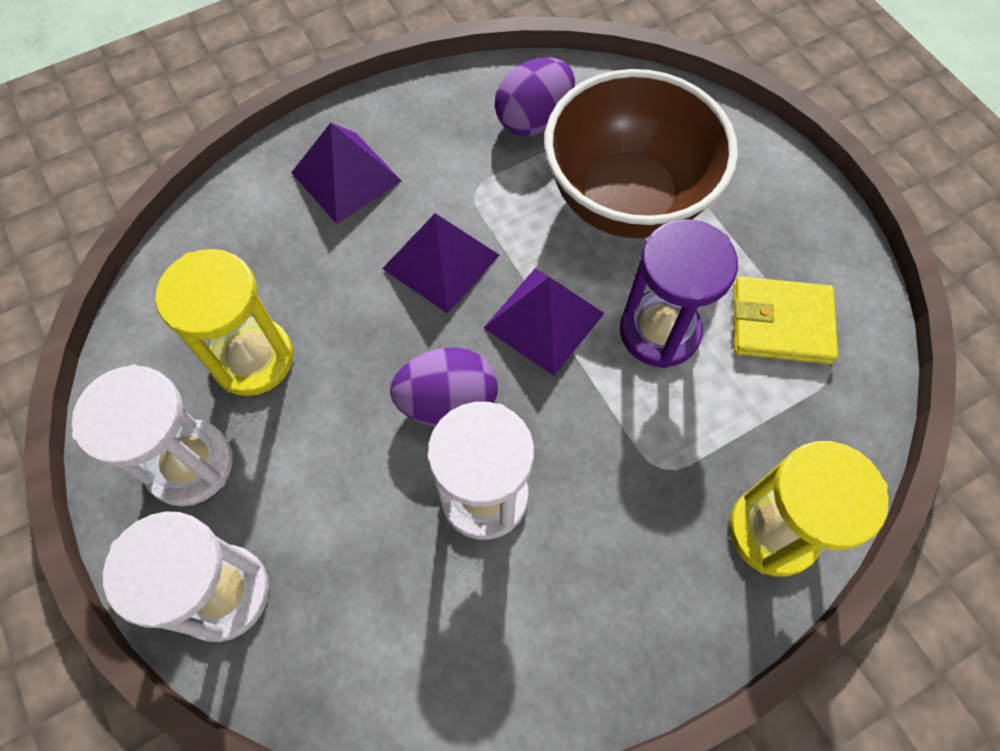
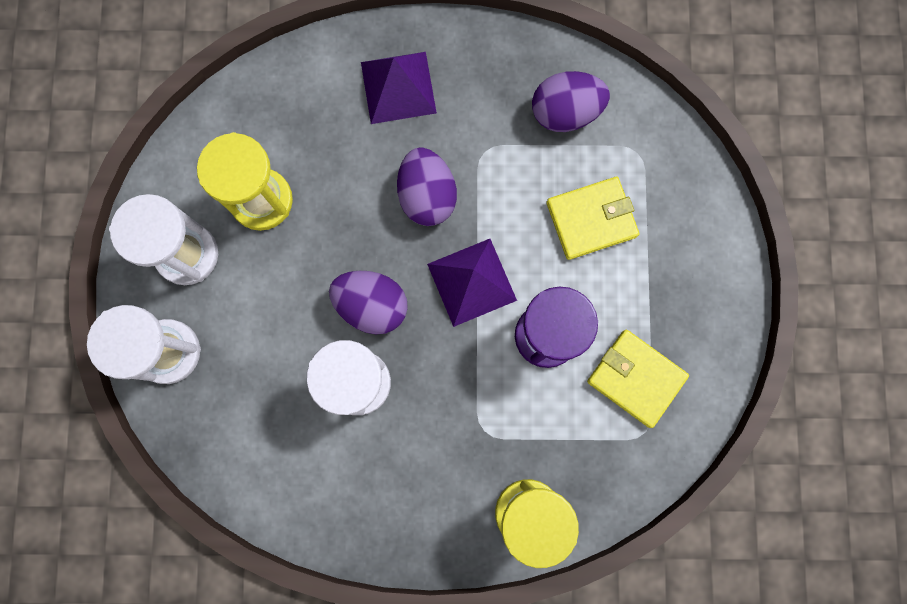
camera: 30 degrees right, 15 degrees up
purple pyramid [382,213,499,314] -> purple egg [397,147,457,226]
brown bowl [544,69,738,238] -> yellow wallet [546,177,639,260]

